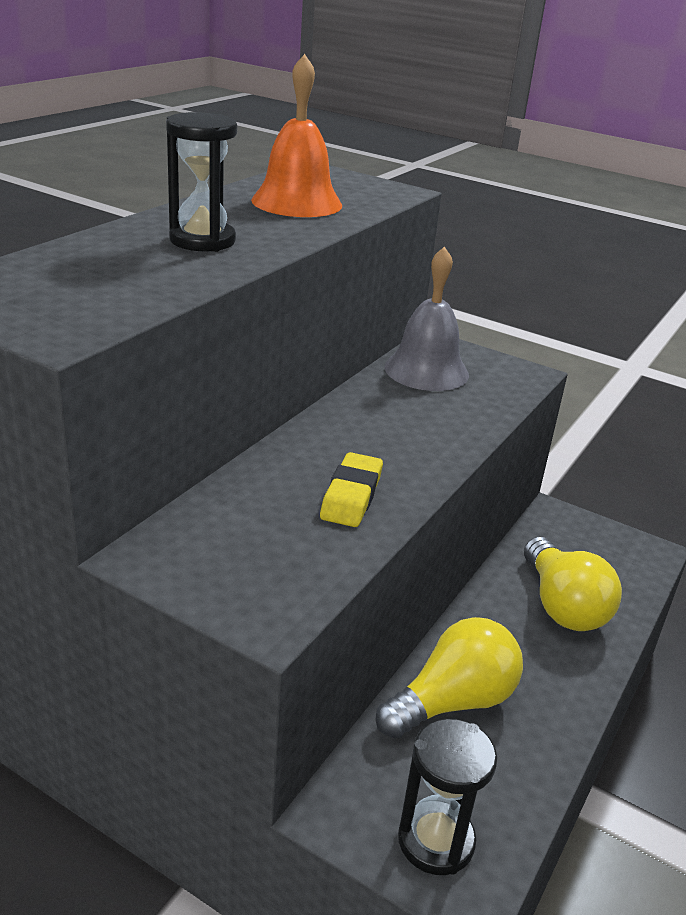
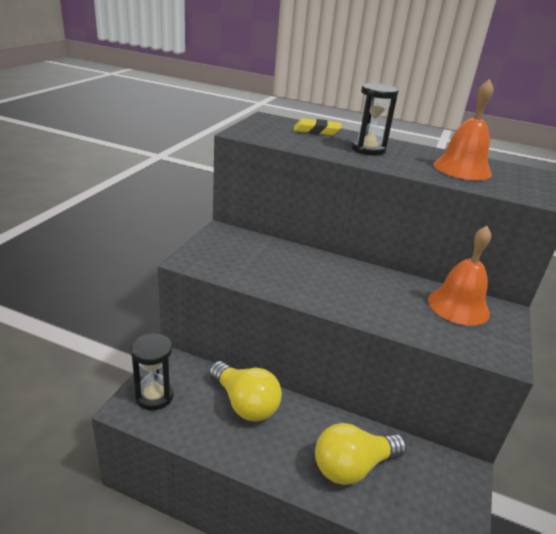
camera: 80 degrees right, 0 degrees up
yellow eraser [320,452,383,527] -> yellow eraser moved to [293,118,341,136]
grey bell [384,246,469,391] -> orange bell [428,226,491,326]

